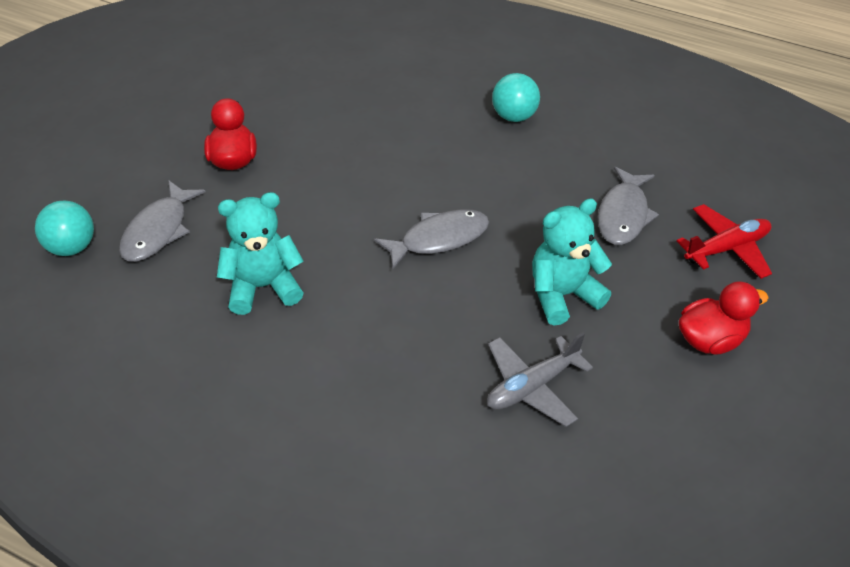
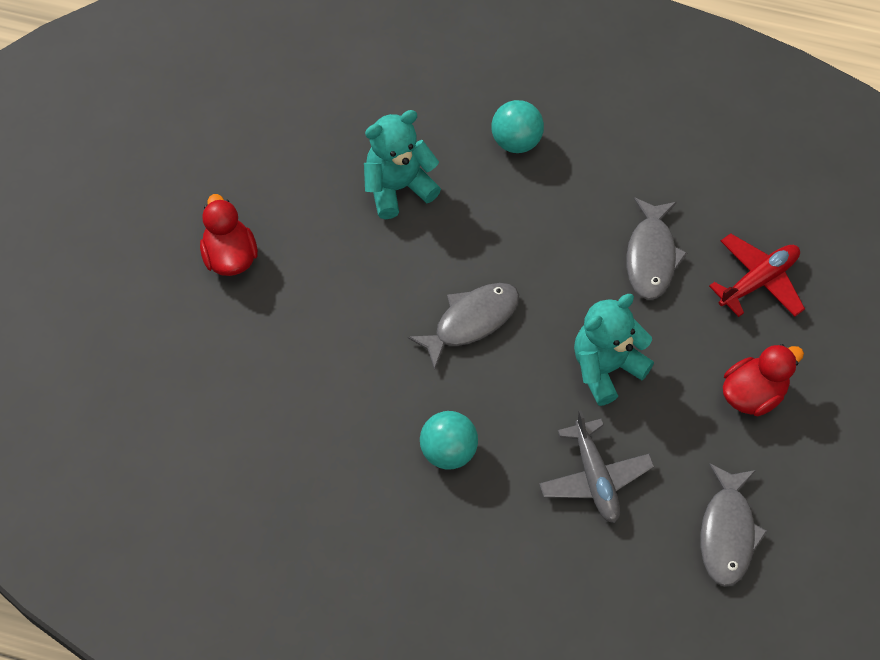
camera: 10 degrees left, 15 degrees up
turquoise ball [35,201,94,256] -> turquoise ball moved to [420,411,478,470]
grey fish [119,180,206,262] -> grey fish moved to [701,463,768,587]
turquoise teddy bear [217,192,304,315] -> turquoise teddy bear moved to [364,110,441,219]
grey plane [487,333,593,427] -> grey plane turned 60 degrees counterclockwise [539,410,654,523]

